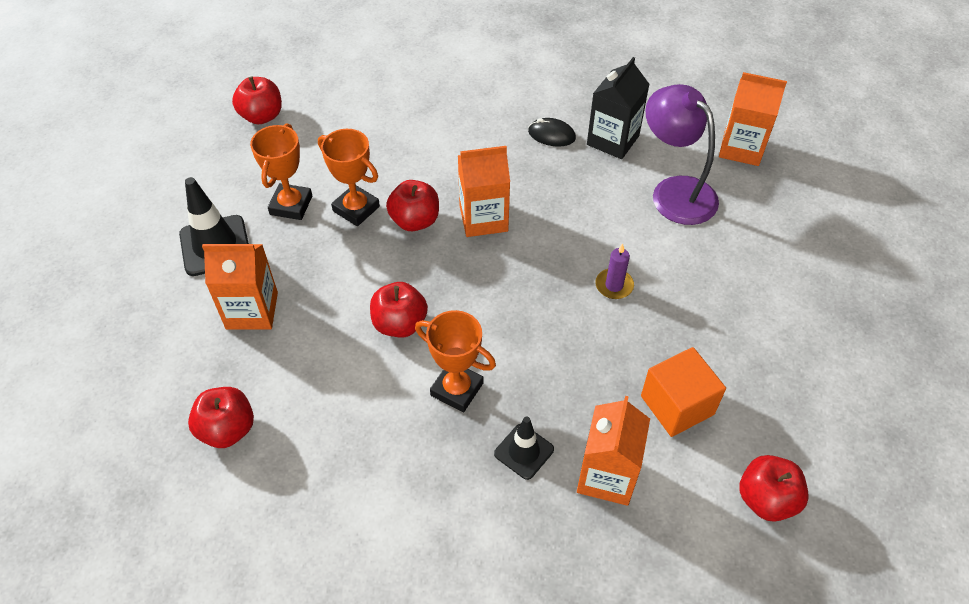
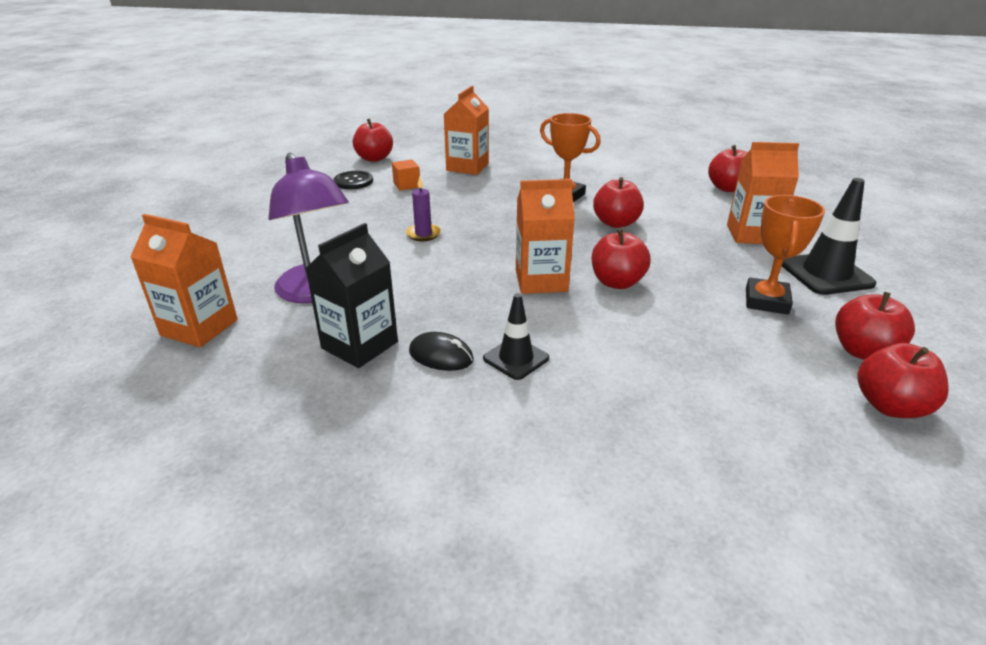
camera: 175 degrees left, 20 degrees down
orange trophy [318,129,380,226] -> none
black traffic cone [494,417,554,480] -> black traffic cone moved to [483,293,549,380]
orange cube [641,347,726,437] -> orange cube [392,159,420,191], size x0.57
none -> black button [334,171,373,189]
none -> red apple [835,292,915,360]

